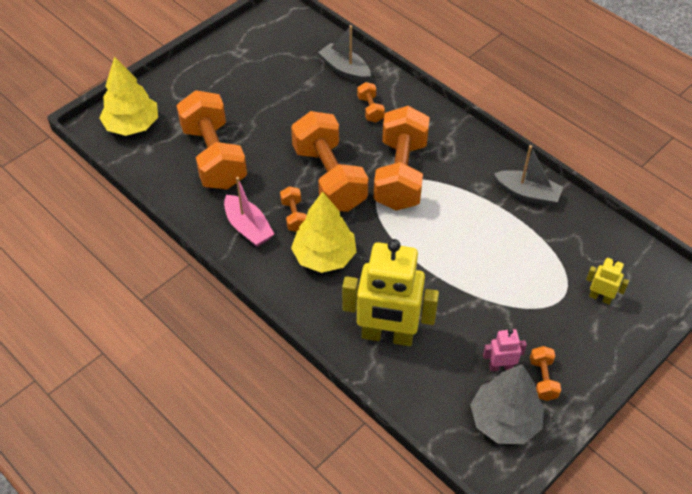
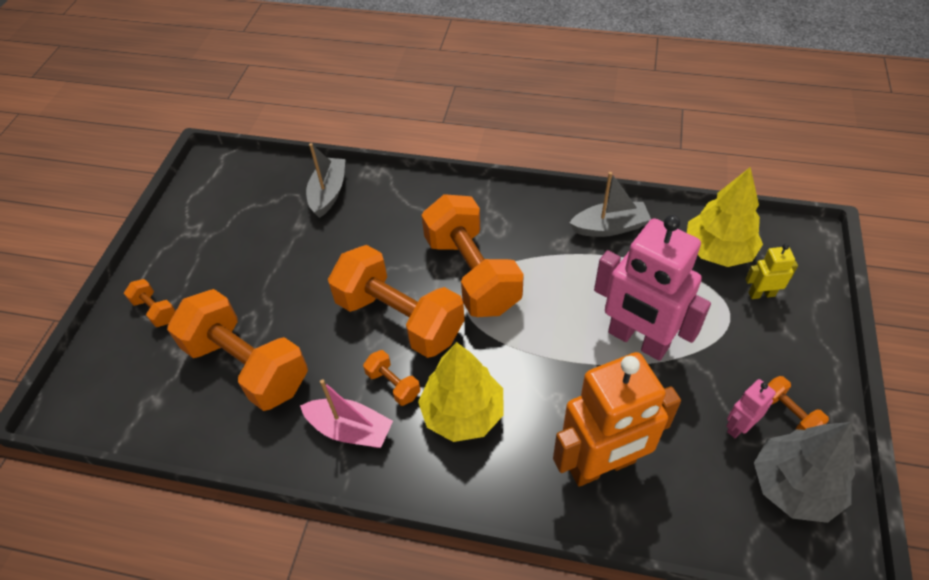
camera: 30 degrees left, 0 degrees up
yellow tree [99,57,158,136] -> yellow tree moved to [687,167,763,267]
grey boat [318,25,371,83] -> grey boat turned 90 degrees clockwise [306,143,346,218]
yellow robot [342,239,439,346] -> orange robot [553,352,681,487]
orange dumbbell [357,82,385,122] -> orange dumbbell moved to [124,279,176,327]
none -> pink robot [594,215,711,361]

